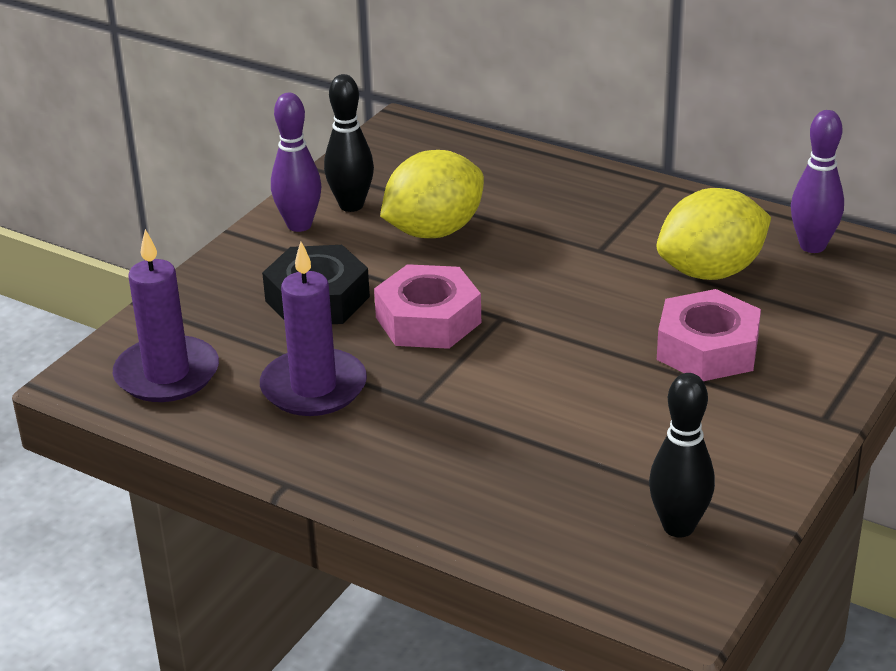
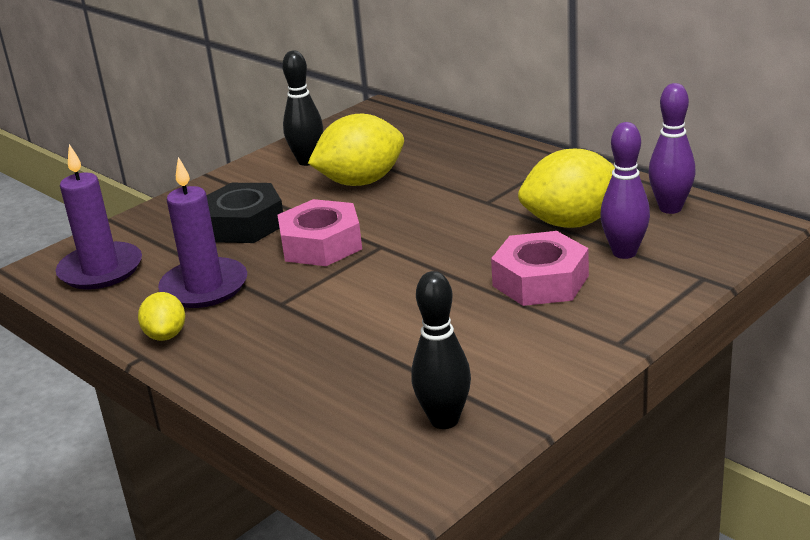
camera: 15 degrees right, 5 degrees down
purple bowling pin [271,93,321,232] -> purple bowling pin moved to [600,122,650,259]
none -> yellow lemon [138,292,185,341]

